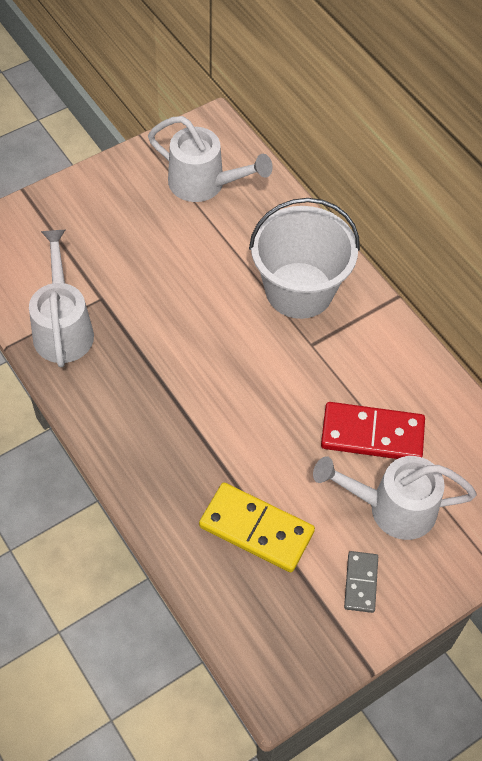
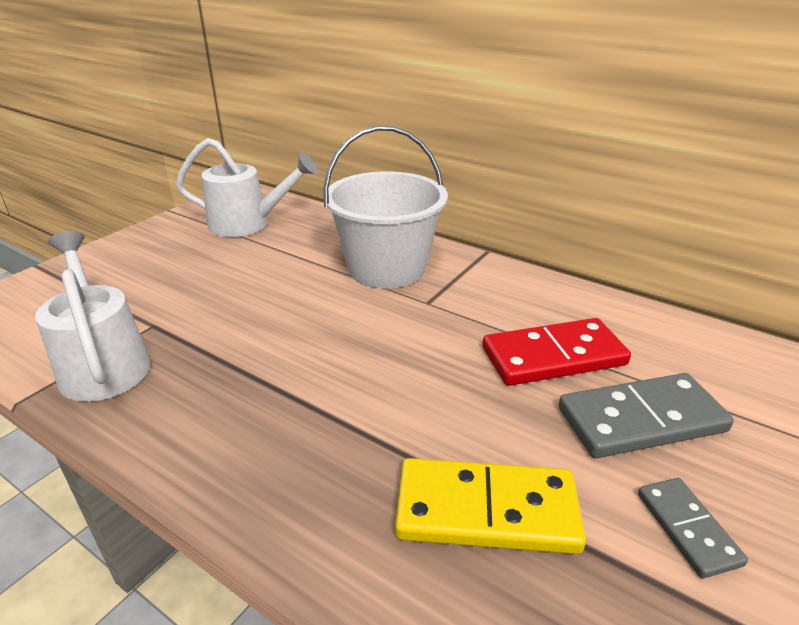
camera: 20 degrees left, 25 degrees down
white watering can [313,456,477,540] -> grey domino [559,373,734,458]

